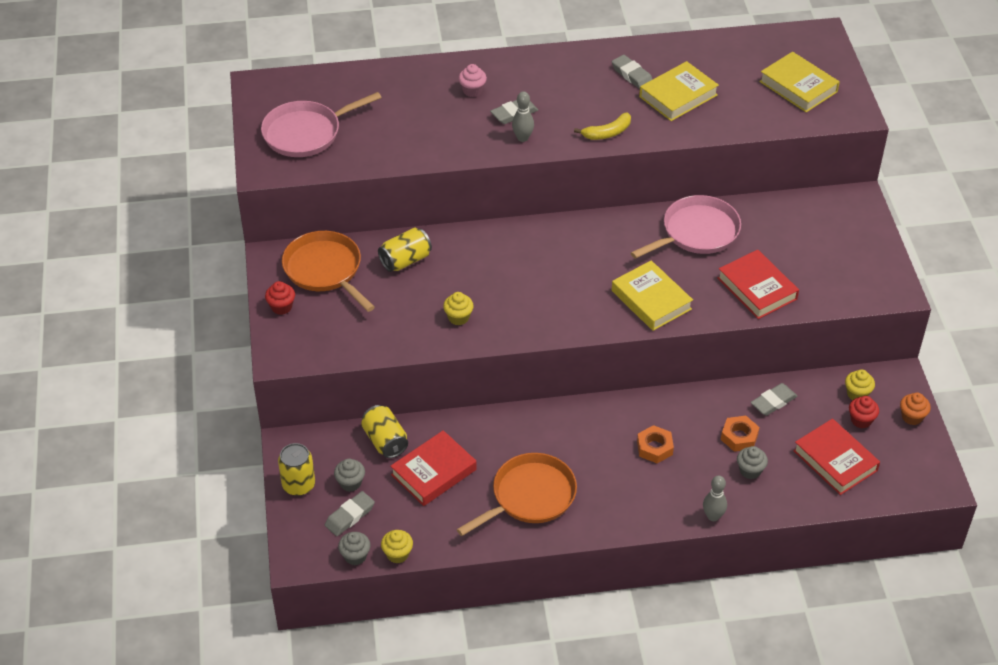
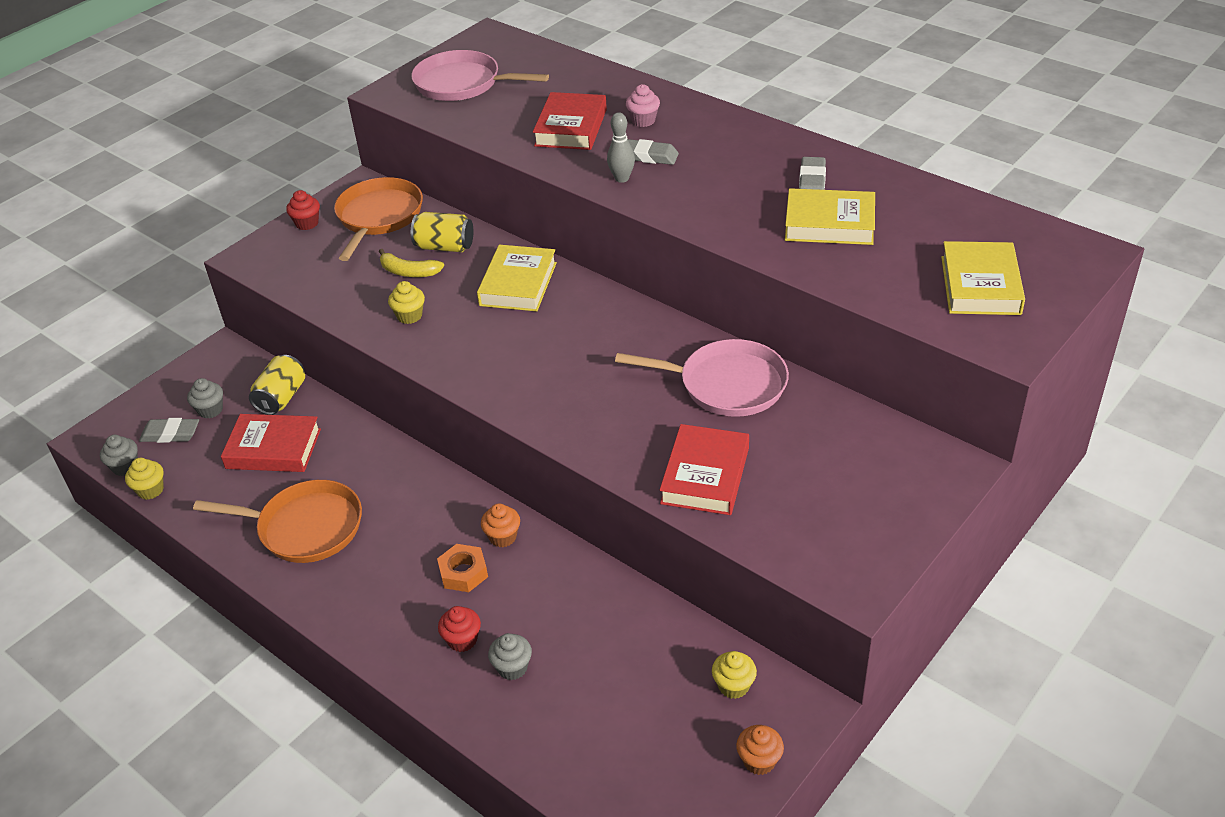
camera: 50 degrees right, 5 degrees down
yellow can [278,443,315,496] -> none
yellow banana [574,112,631,140] -> yellow banana moved to [379,249,444,277]
yellow book [612,260,693,331] -> yellow book moved to [477,245,557,311]
grey bowling pin [703,476,727,521] -> none
orange nut [721,416,760,452] -> none
grey eraser [751,383,797,416] -> none
red book [793,419,880,495] -> red book moved to [533,92,607,150]
red cupcake [849,396,879,428] -> red cupcake moved to [438,606,481,652]
none -> orange cupcake [481,503,520,547]

